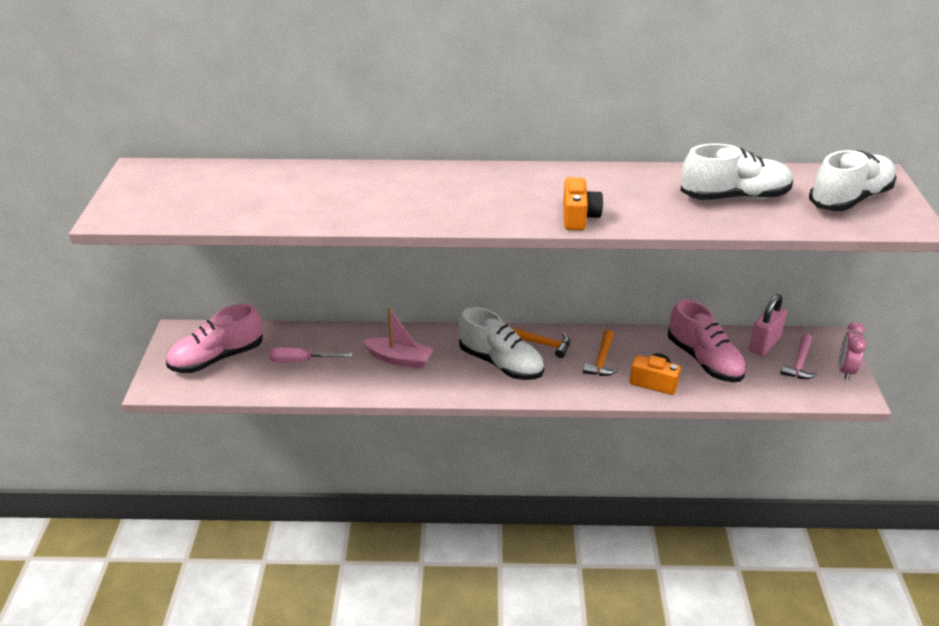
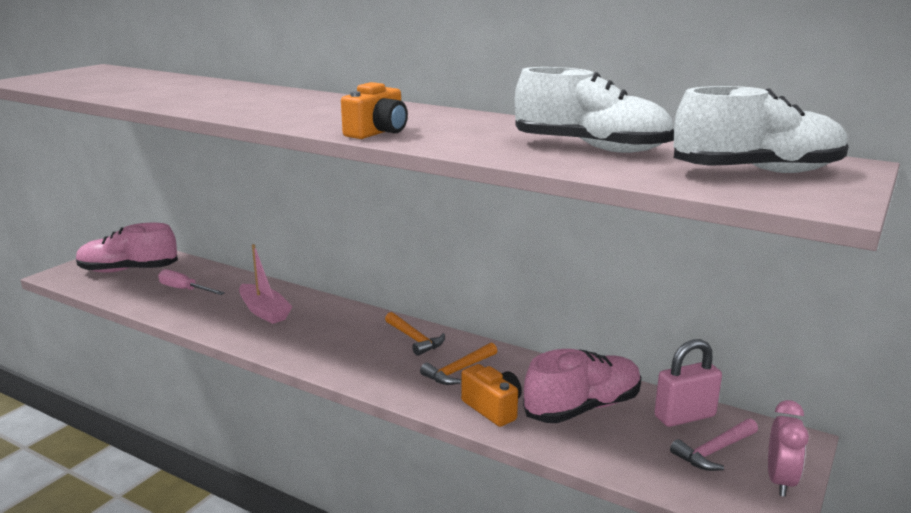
camera: 30 degrees right, 15 degrees down
white shoe [459,307,544,380] -> none
pink shoe [668,299,747,382] -> pink shoe turned 120 degrees counterclockwise [523,349,642,423]
pink clock [839,322,866,380] -> pink clock turned 150 degrees clockwise [768,400,809,497]

